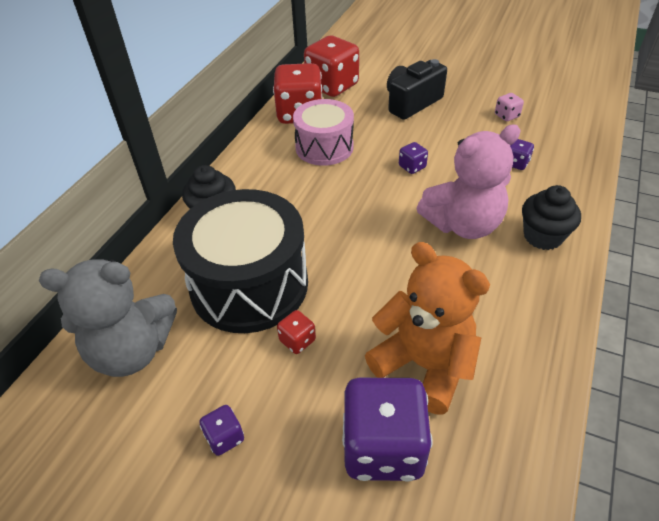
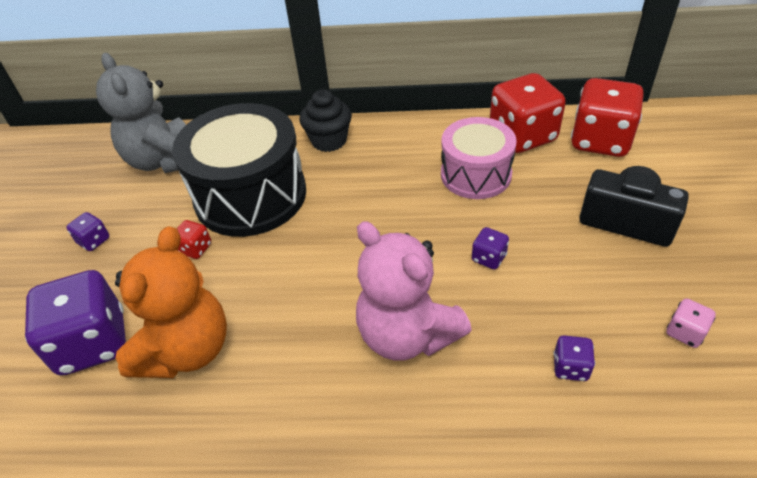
camera: 70 degrees right, 0 degrees up
black cupcake [522,185,581,250] -> none

